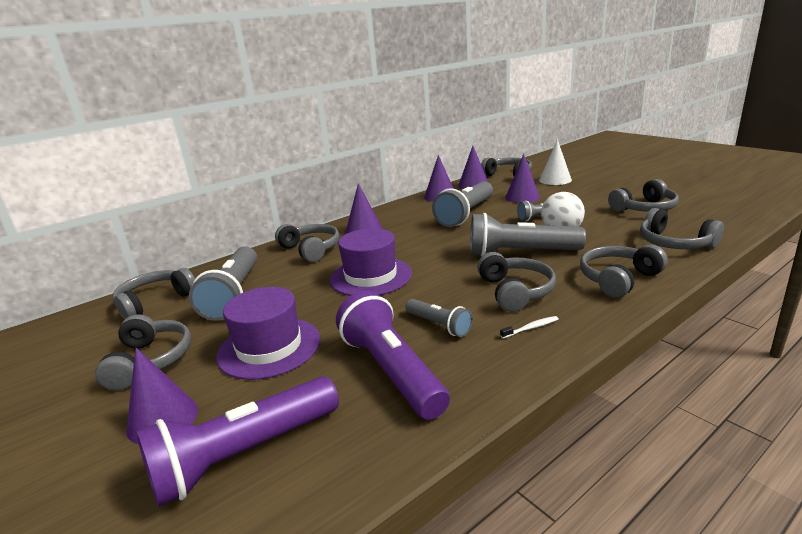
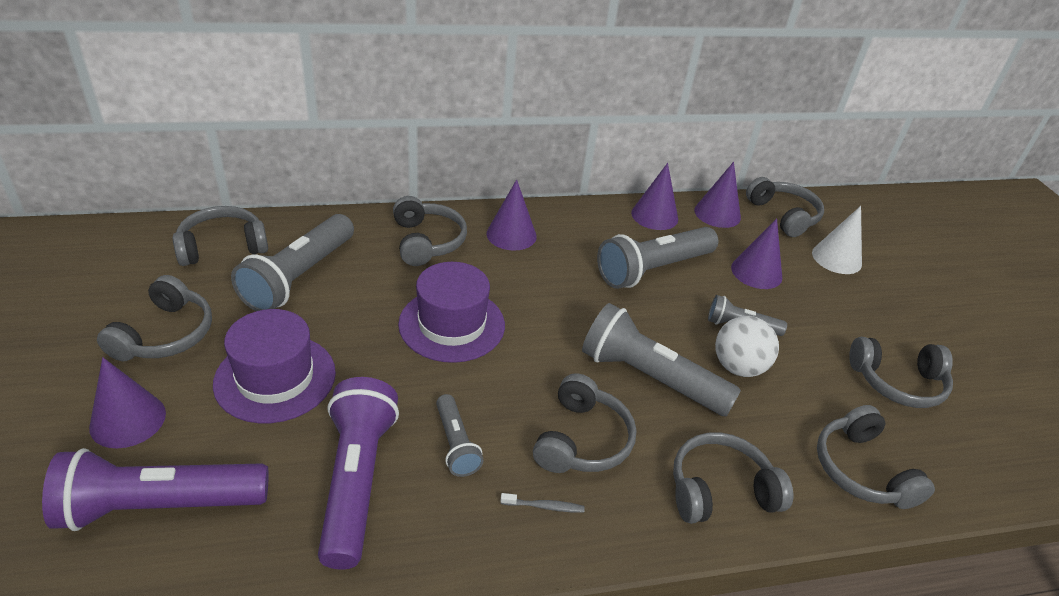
camera: 20 degrees right, 15 degrees up
white toothbrush [500,316,558,339] -> grey toothbrush [500,493,585,513]

